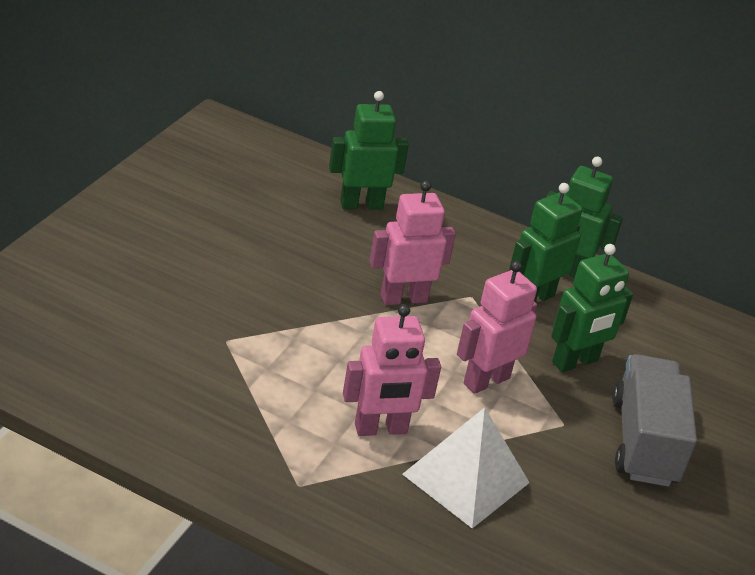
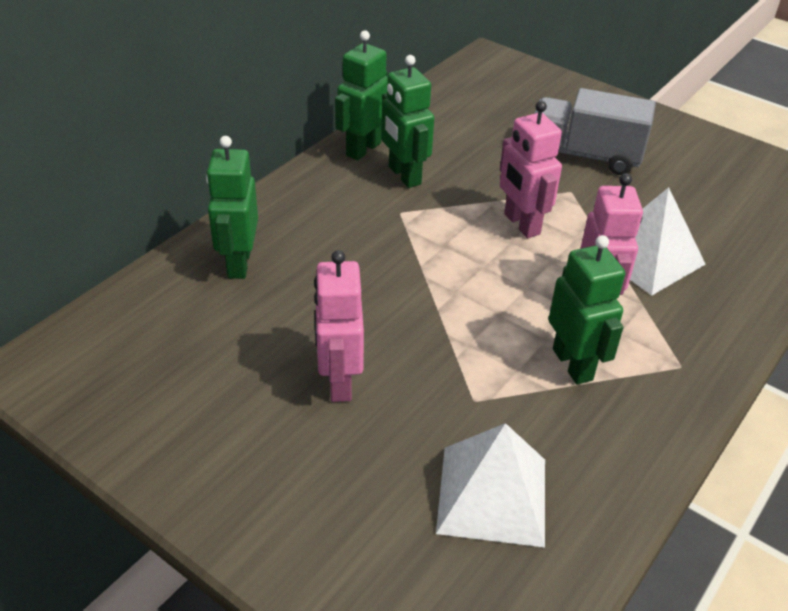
camera: 75 degrees left, 5 degrees up
pink robot [369,180,456,305] -> pink robot moved to [314,250,364,402]
green robot [551,244,633,372] -> green robot moved to [548,235,625,385]
none -> white pyramid [436,423,545,547]

